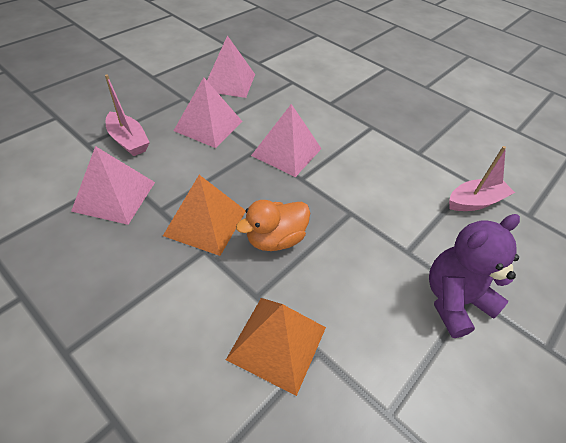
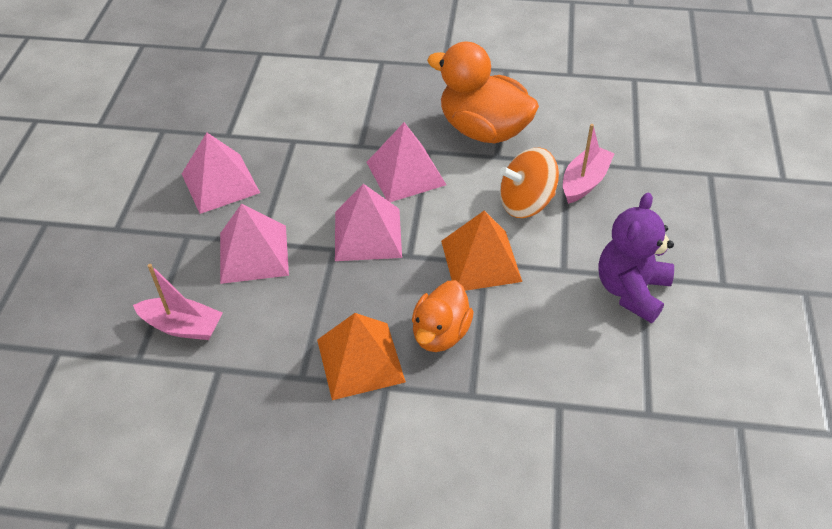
camera: 30 degrees left, 0 degrees up
pink pyramid [71,146,155,225] -> pink pyramid moved to [366,122,446,202]
orange pyramid [226,298,326,396] -> orange pyramid moved to [441,210,522,291]
none -> orange duck [427,41,539,143]
none -> orange spinning top [500,148,559,218]

